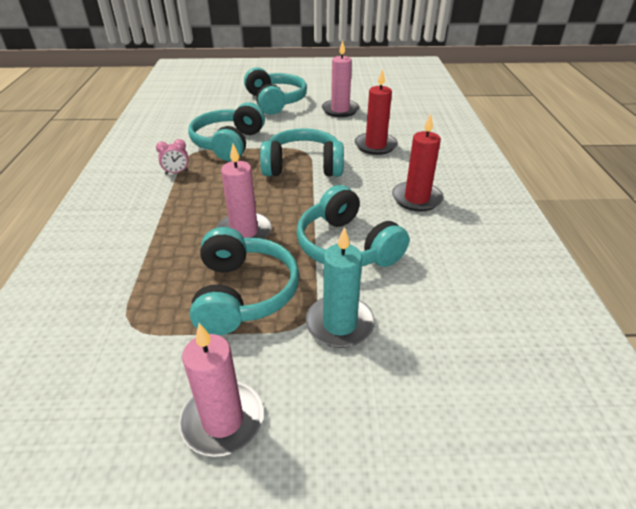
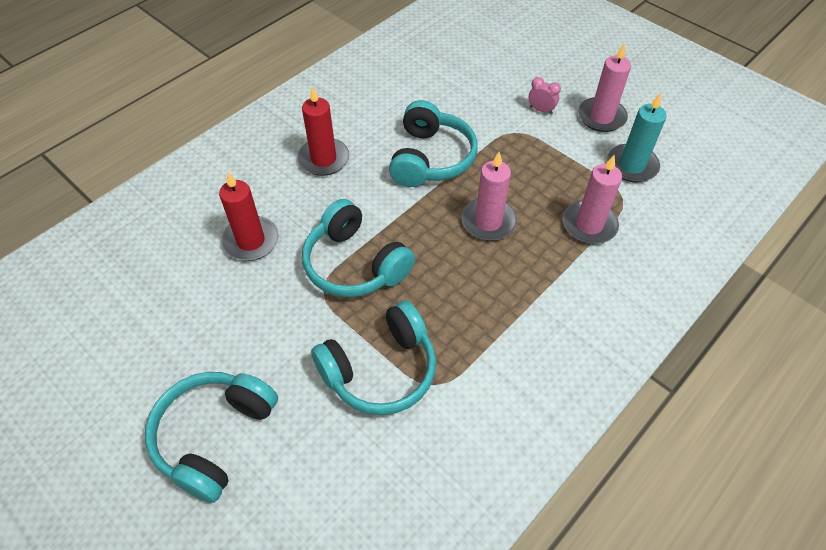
camera: 135 degrees left, 15 degrees up
pink clock [156,139,189,175] -> pink clock moved to [529,77,561,114]
turquoise headphones [190,227,299,335] -> none
turquoise candle [305,227,375,348] -> turquoise candle moved to [607,93,667,182]
pink candle [322,40,359,117] -> pink candle moved to [563,155,622,244]

